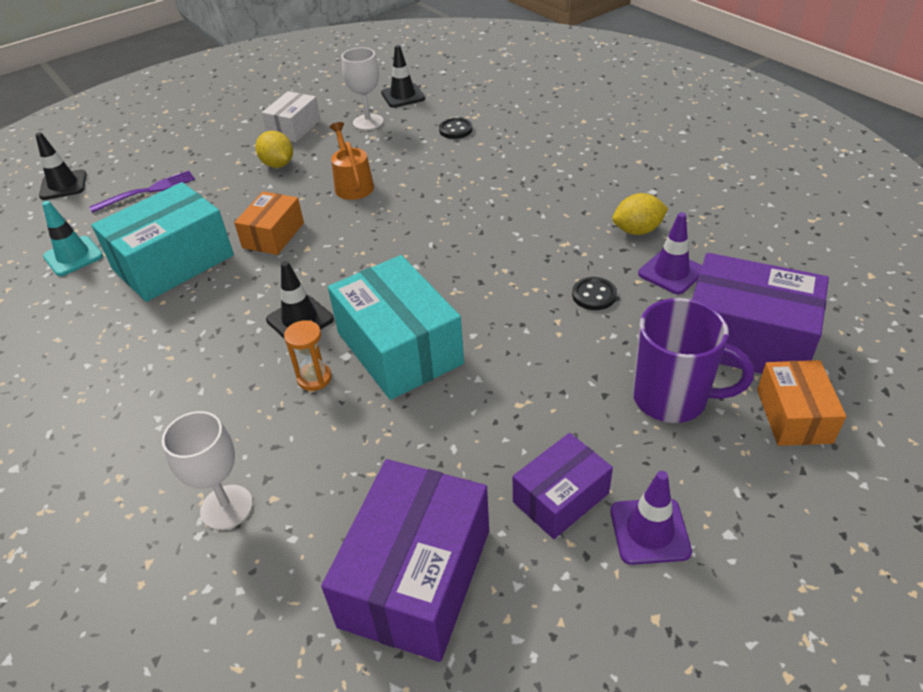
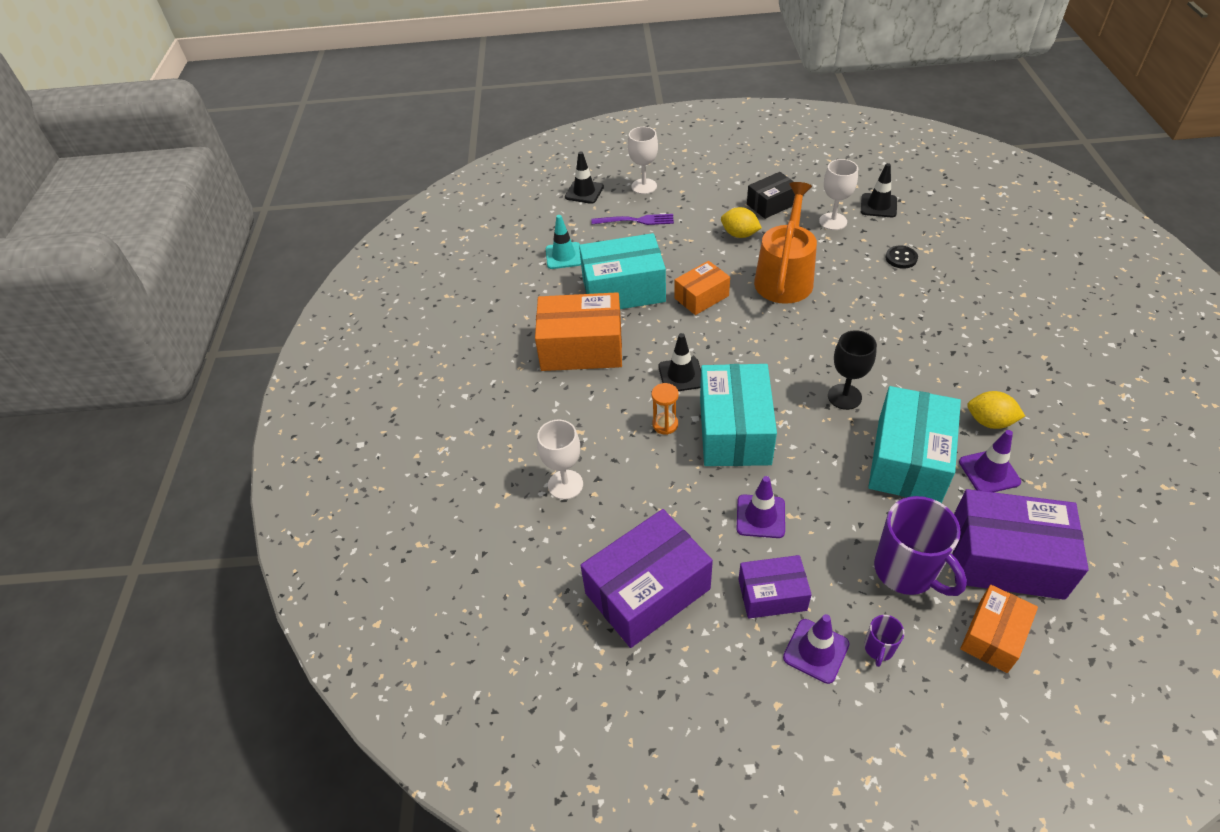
camera: 35 degrees right, 5 degrees up
yellow lemon [256,131,293,168] -> yellow lemon turned 60 degrees counterclockwise [721,207,762,238]
white box [262,91,321,142] -> black box [747,172,795,219]
orange watering can [330,122,374,200] -> orange watering can [754,182,817,304], size x1.73
black button [572,277,617,310] -> turquoise box [868,386,961,503]
purple box [692,253,829,374] -> purple box turned 45 degrees counterclockwise [953,489,1089,600]
none -> orange box [535,292,622,371]
none -> white goblet [628,127,658,194]
none -> purple traffic cone [737,476,785,538]
none -> black goblet [828,330,877,410]
none -> purple mug [864,615,904,667]

